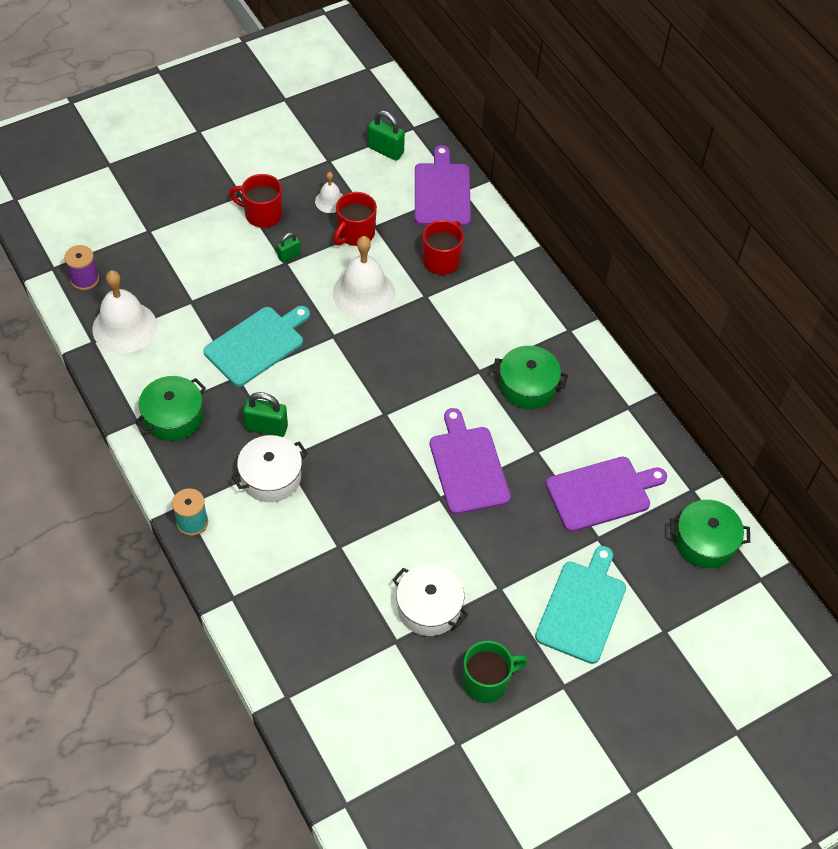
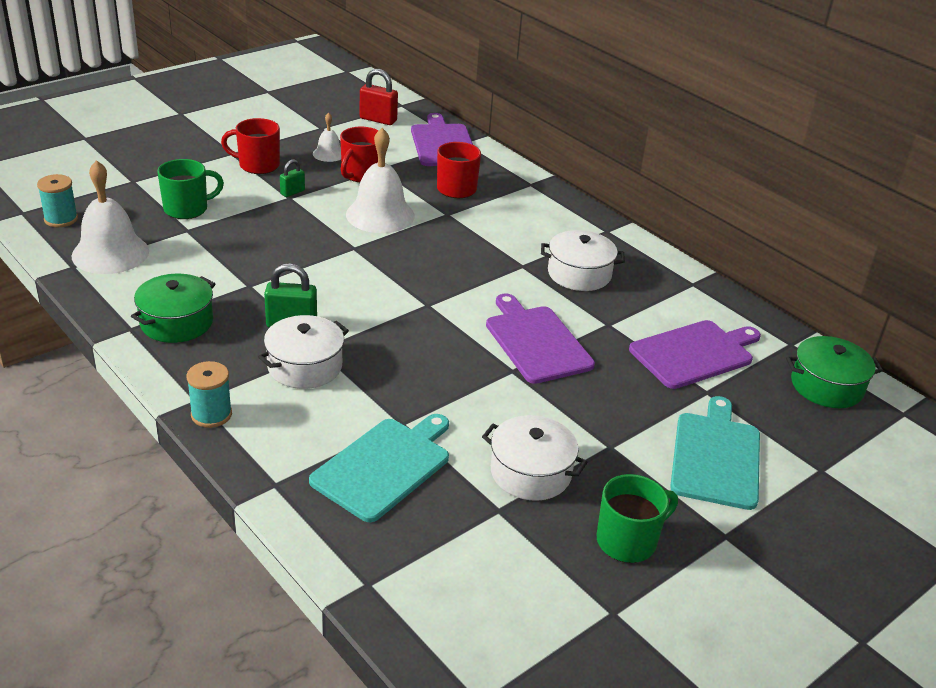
camera: 10 degrees left, 20 degrees down
purple spool [64,245,99,290] -> turquoise spool [37,174,78,227]
turquoise cutting board [203,306,310,387] -> turquoise cutting board moved to [309,414,449,522]
green padlock [368,111,405,161] -> red padlock [360,69,398,125]
green pot [492,346,568,409] -> white pot [541,230,625,291]
none -> green mug [157,159,224,219]

